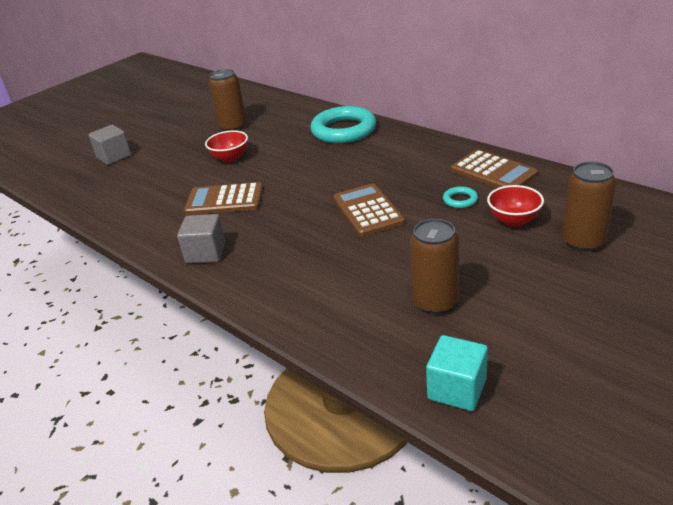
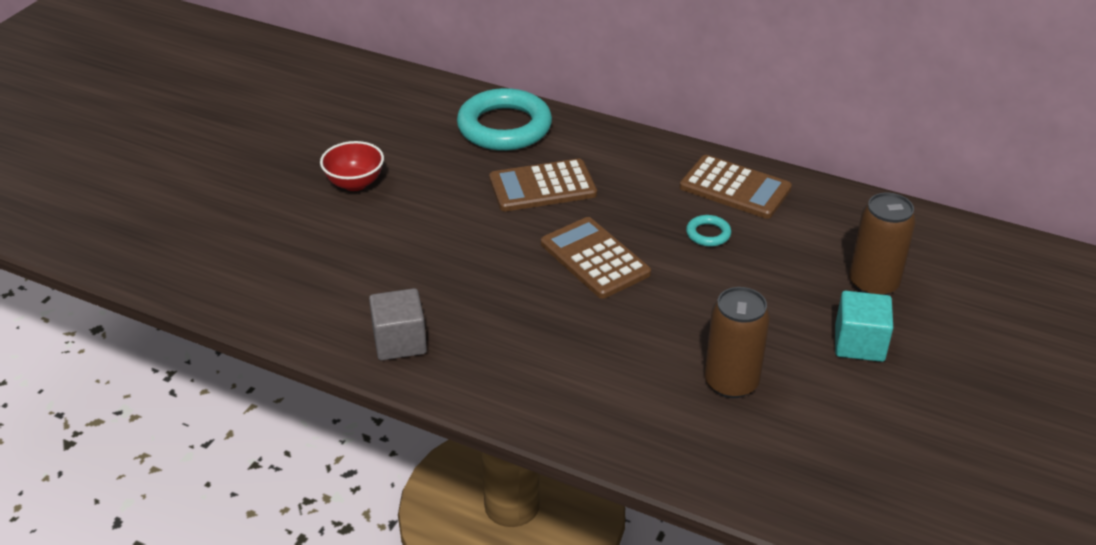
camera: 20 degrees left, 5 degrees up
grey cube [88,125,131,165] -> none
brown calculator [184,182,263,215] -> brown calculator moved to [489,159,597,211]
brown can [209,69,247,131] -> none
turquoise cube [426,335,488,411] -> turquoise cube moved to [835,291,893,362]
red bowl [487,185,544,227] -> none

